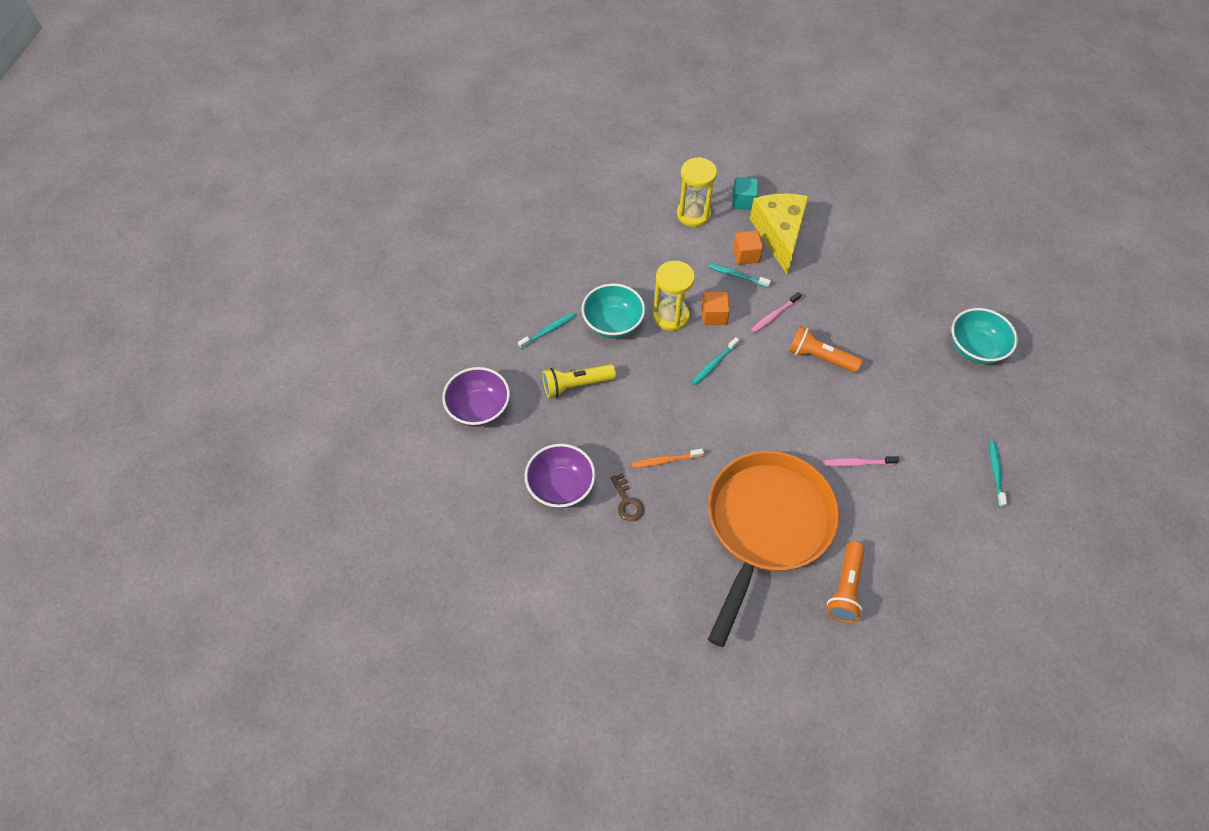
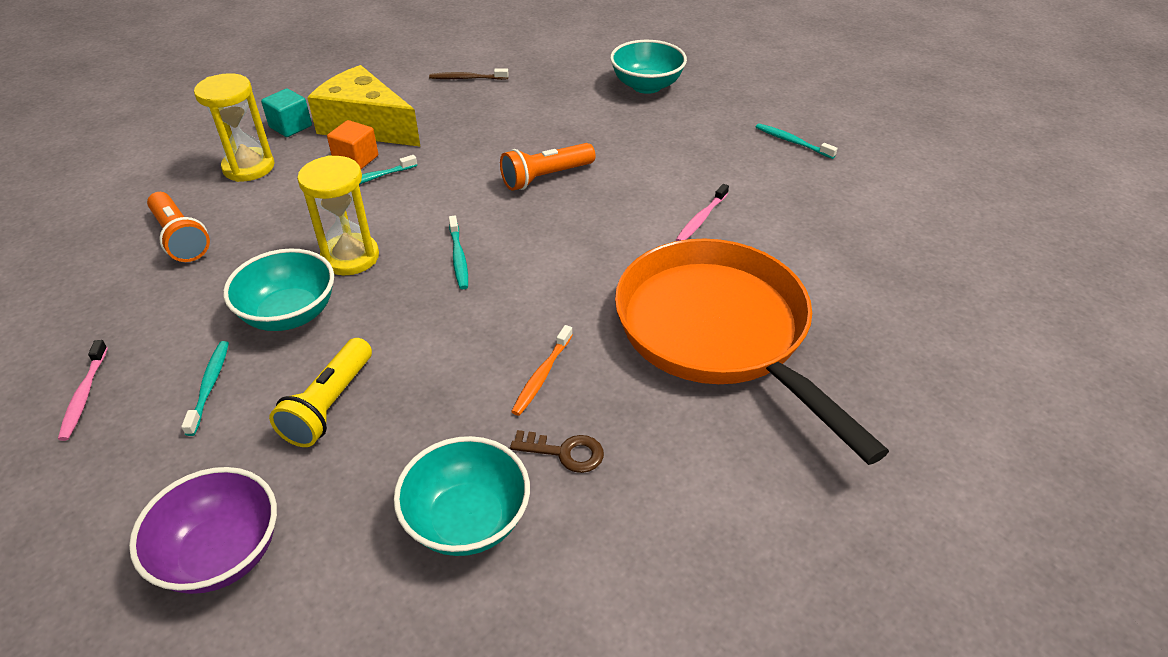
camera: 55 degrees left, 15 degrees down
purple bowl [525,444,596,508] -> turquoise bowl [394,436,530,556]
orange cube [701,292,730,325] -> none
pink toothbrush [751,292,801,333] -> pink toothbrush moved to [58,340,108,441]
orange flashlight [827,541,865,623] -> orange flashlight moved to [147,192,210,262]
none -> brown toothbrush [429,69,509,80]

